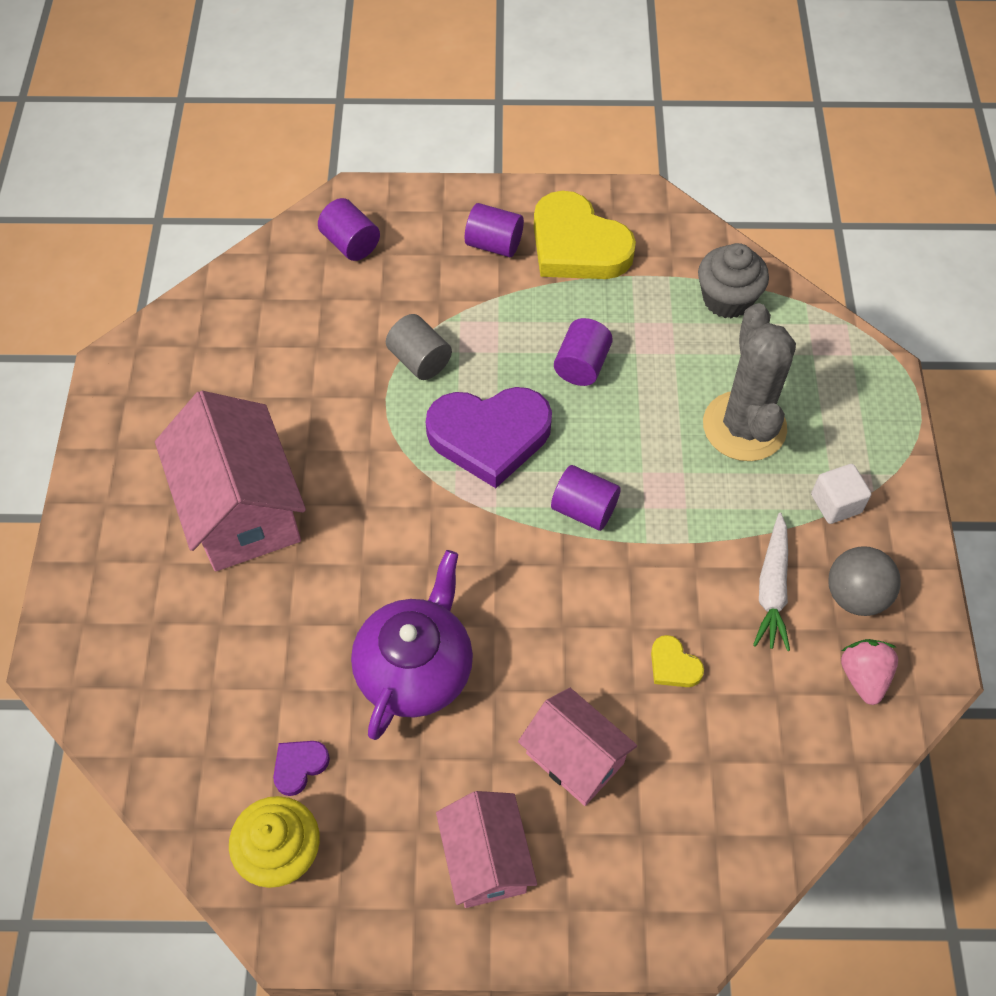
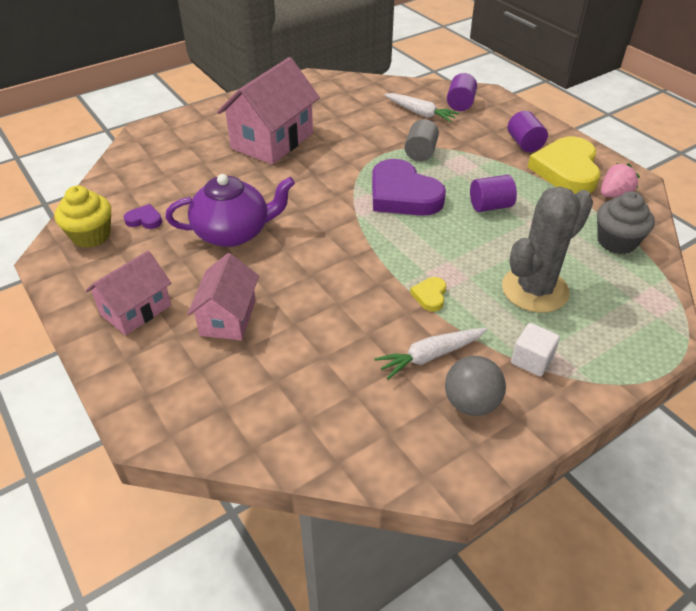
camera: 55 degrees right, 15 degrees down
purple cylinder [551,465,621,531] -> none
yellow heart [651,635,704,687] -> yellow heart moved to [410,277,446,312]
pink strawberry [841,639,898,705] -> pink strawberry moved to [601,163,640,197]
none -> white carrot [384,93,460,122]

